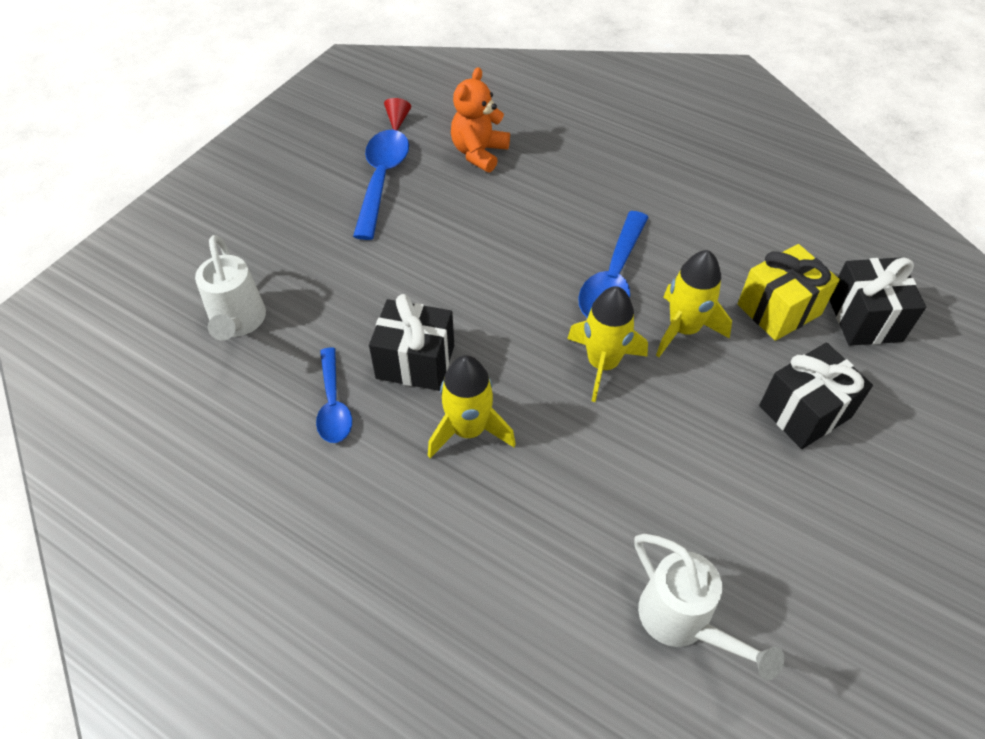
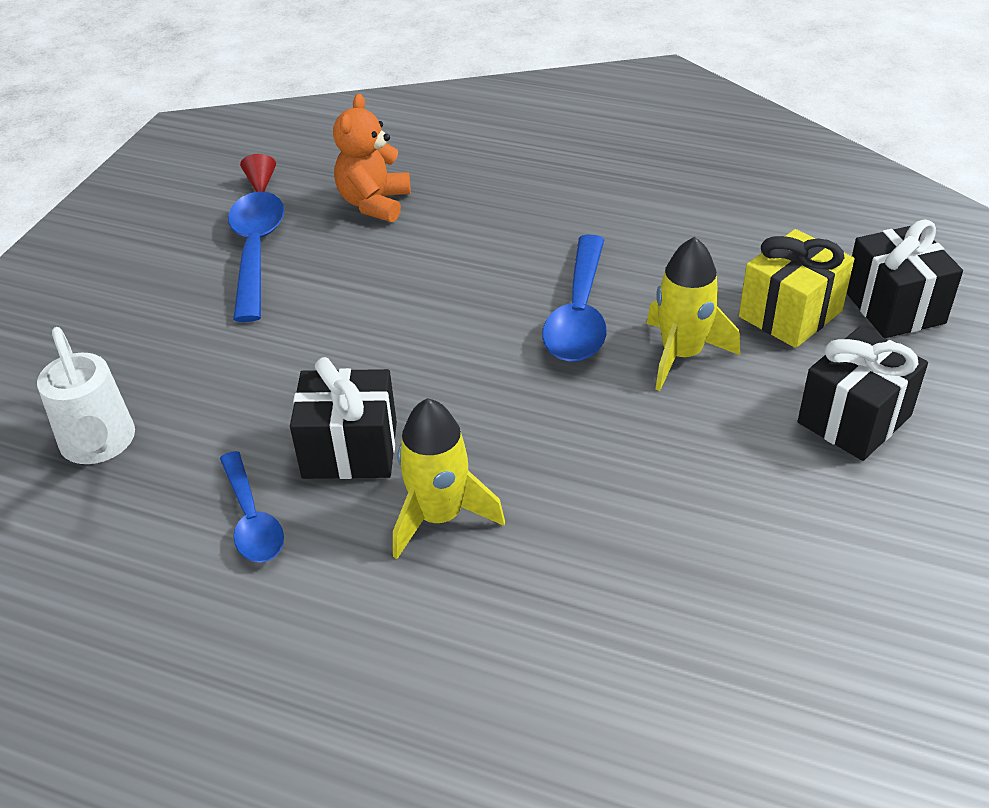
camera: 10 degrees left, 10 degrees down
yellow rocket [567,286,648,402] -> none
white watering can [634,534,784,680] -> none

